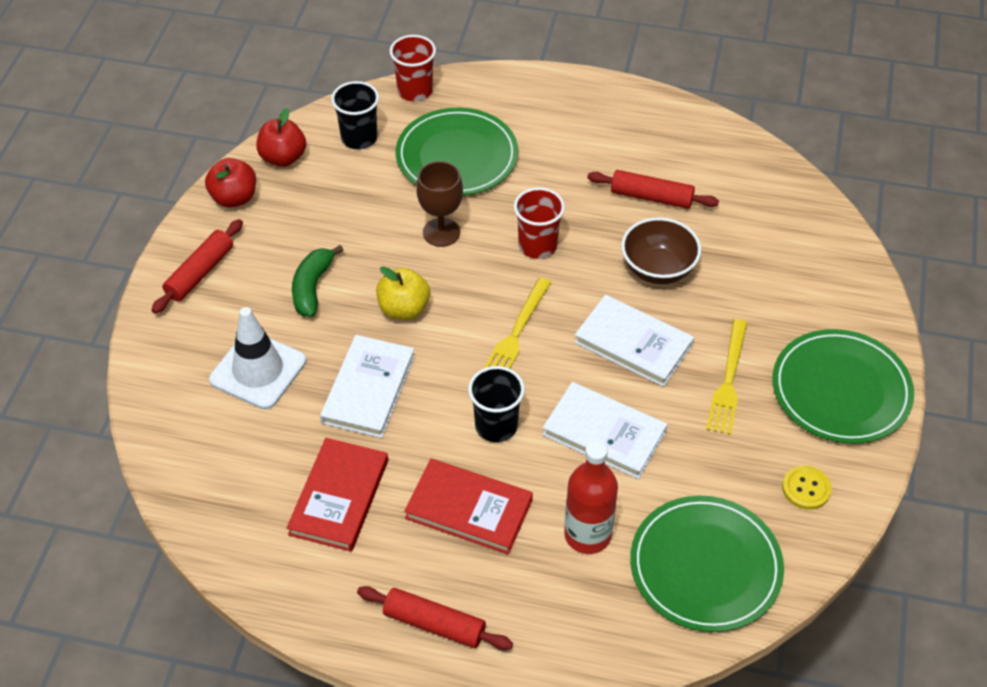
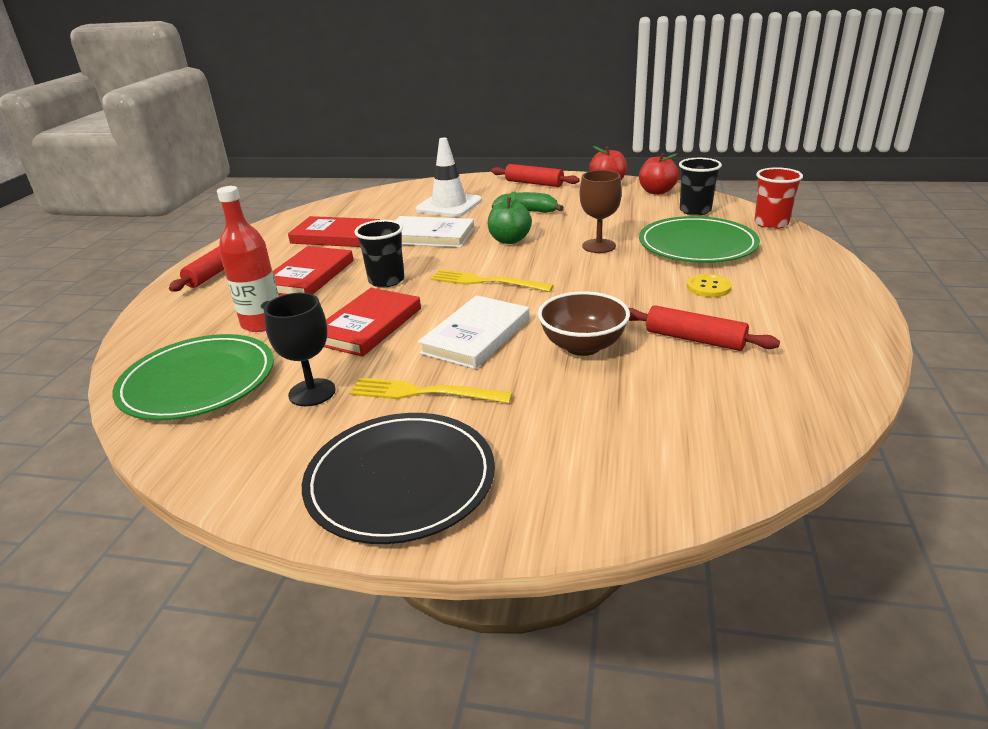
camera: 90 degrees right, 20 degrees down
yellow apple [376,266,430,320] -> green apple [488,191,532,244]
red cup [514,187,565,259] -> none
white book [542,382,668,479] -> red book [324,288,421,357]
red rolling pin [587,170,719,209] -> red rolling pin turned 75 degrees counterclockwise [629,305,780,351]
green plate [772,329,914,444] -> black plate [302,413,495,544]
yellow button [782,466,832,510] -> yellow button moved to [687,274,732,297]
none -> black goblet [264,293,336,406]

